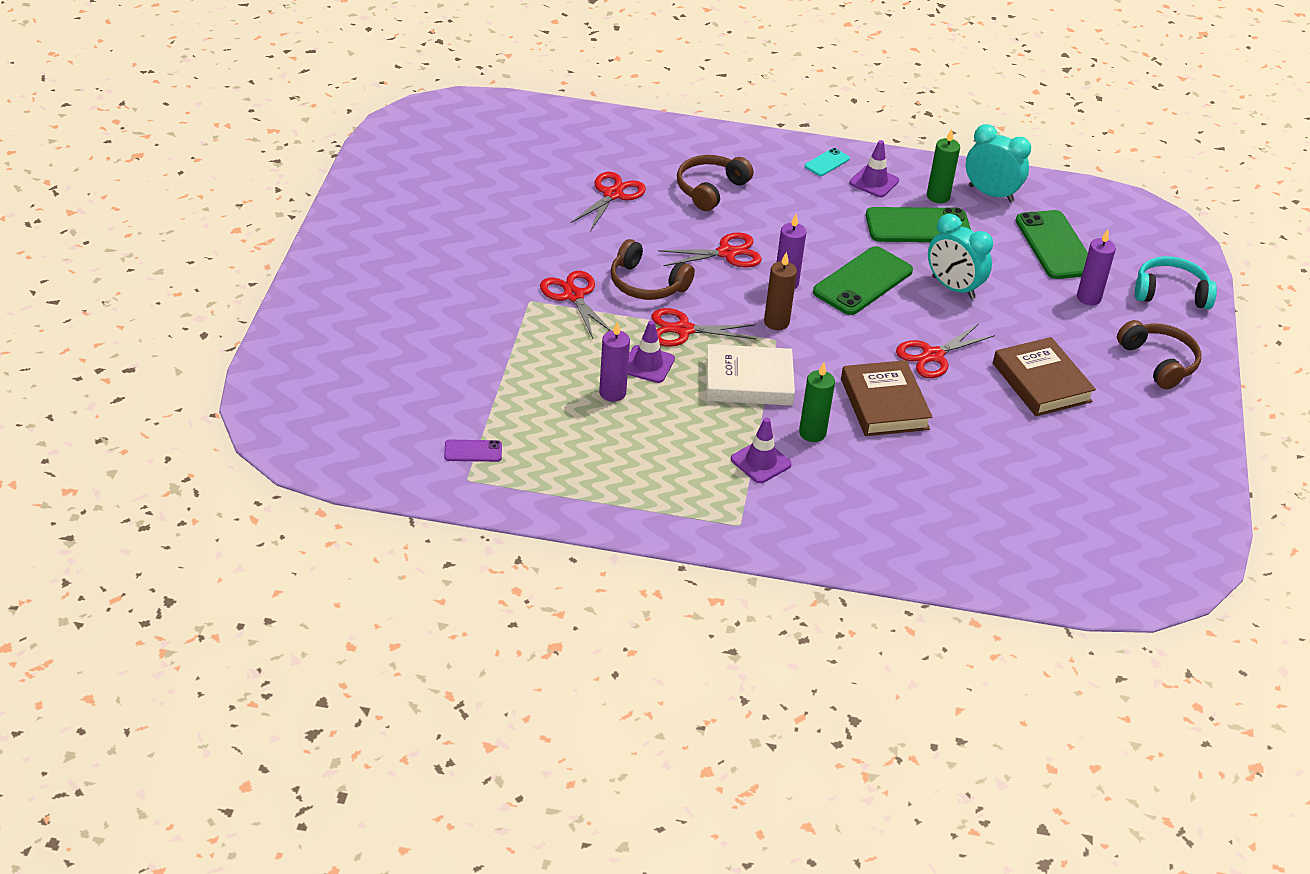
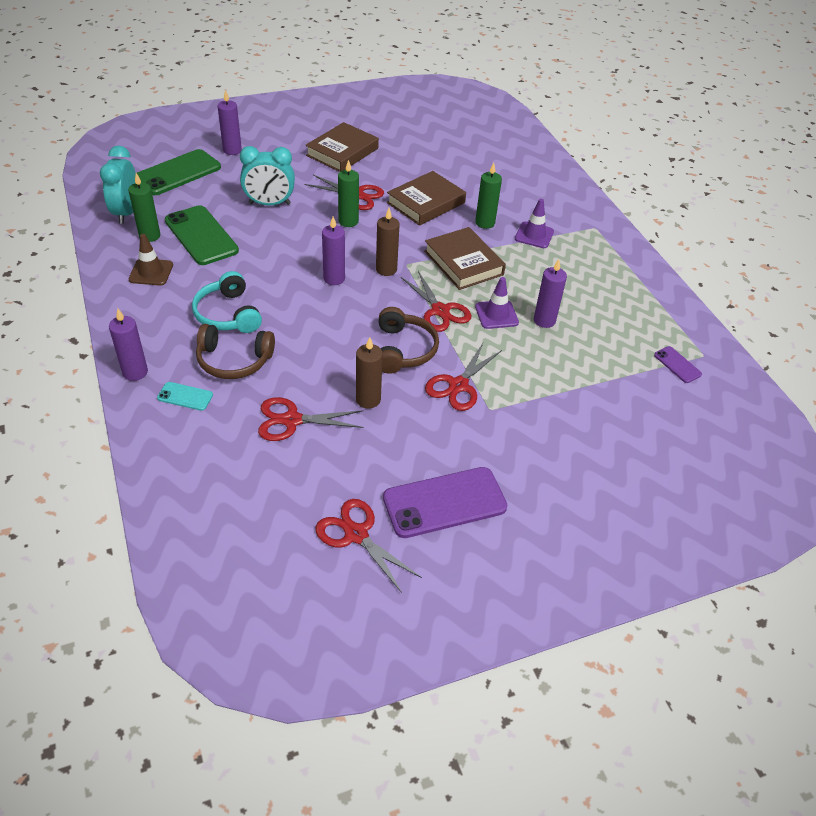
camera: 120 degrees left, 5 degrees up
red scissors [658,232,762,268] -> red scissors moved to [316,499,422,593]
white book [706,344,795,406] -> brown book [424,227,506,290]
turquoise phone [804,148,850,176] -> turquoise phone moved to [157,382,213,411]
green phone [813,246,913,315] -> none
purple traffic cone [849,140,899,197] -> brown traffic cone [129,234,173,286]
turquoise clock [928,214,993,299] -> turquoise clock turned 75 degrees clockwise [240,146,295,205]
brown headphones [1117,320,1201,389] -> none
turquoise headphones [1135,256,1217,309] -> turquoise headphones moved to [192,271,262,333]
none -> purple candle [109,308,148,381]
none -> green candle [338,160,359,227]
none -> brown candle [356,337,383,409]
none -> purple phone [383,467,508,538]

